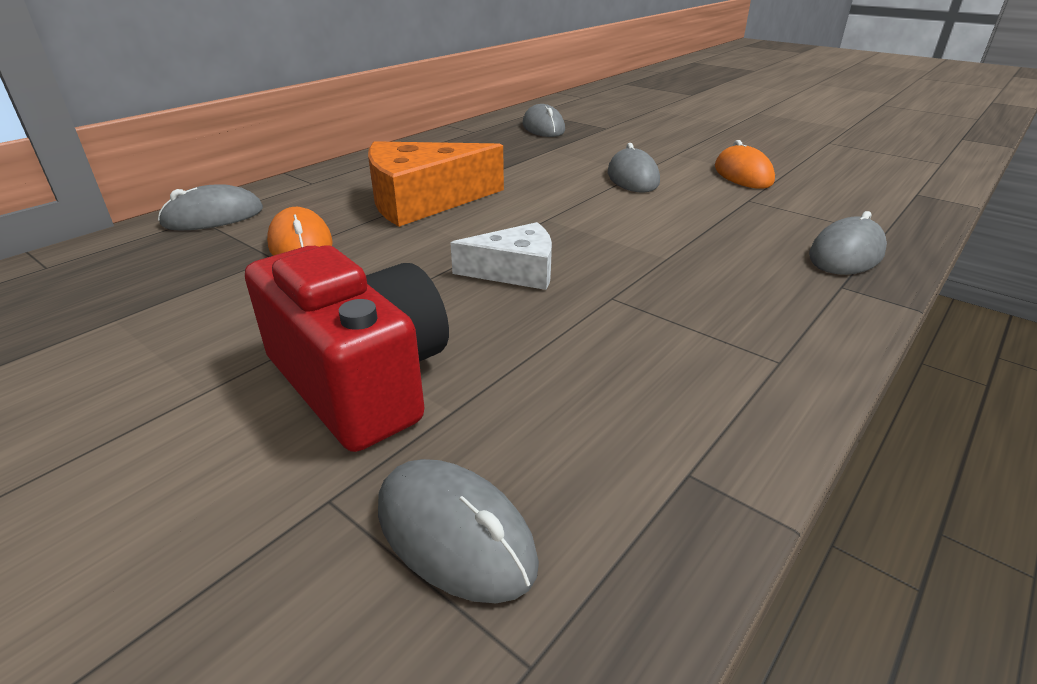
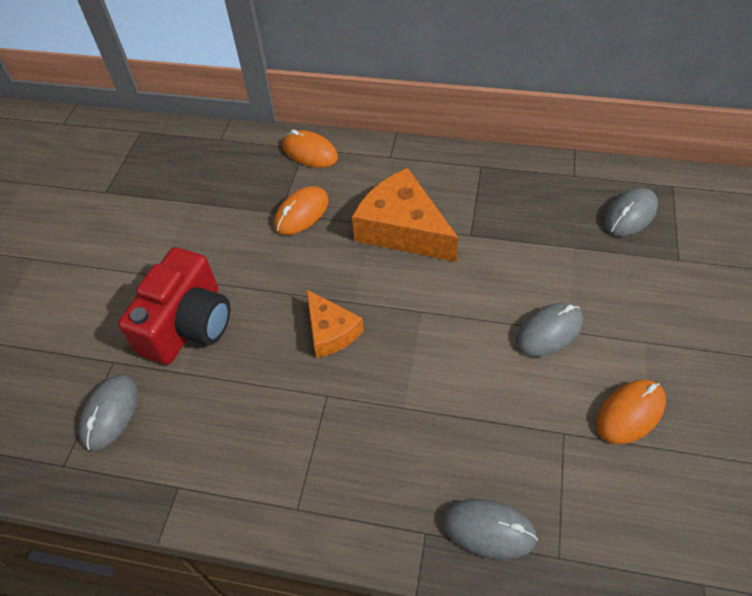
camera: 65 degrees right, 20 degrees up
grey mouse [158,184,263,230] -> orange mouse [282,130,338,168]
white cheese [450,222,552,290] -> orange cheese [306,289,364,358]

